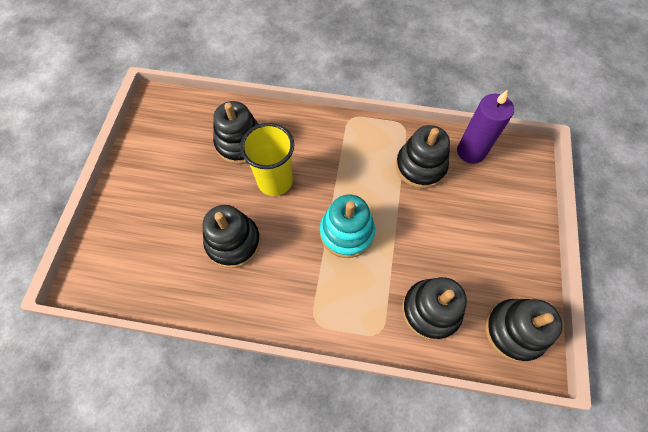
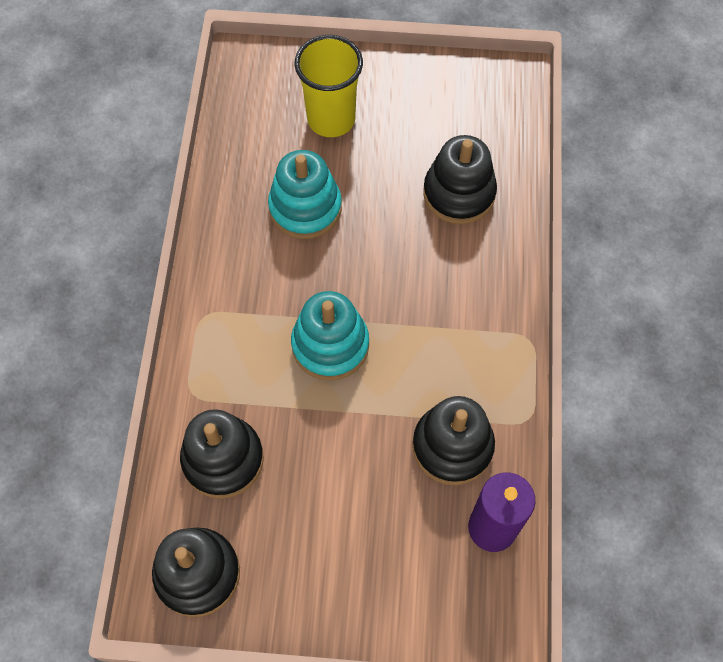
camera: 85 degrees right, 0 degrees up
black stacking toy [202,205,261,268] -> turquoise stacking toy [268,150,342,239]
yellow cup [240,123,294,196] -> yellow cup moved to [294,35,363,137]

